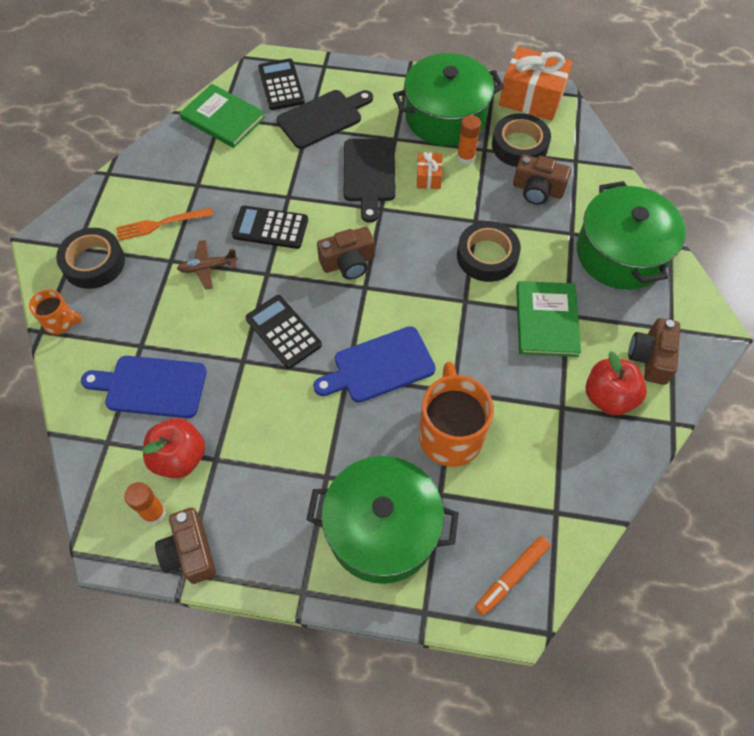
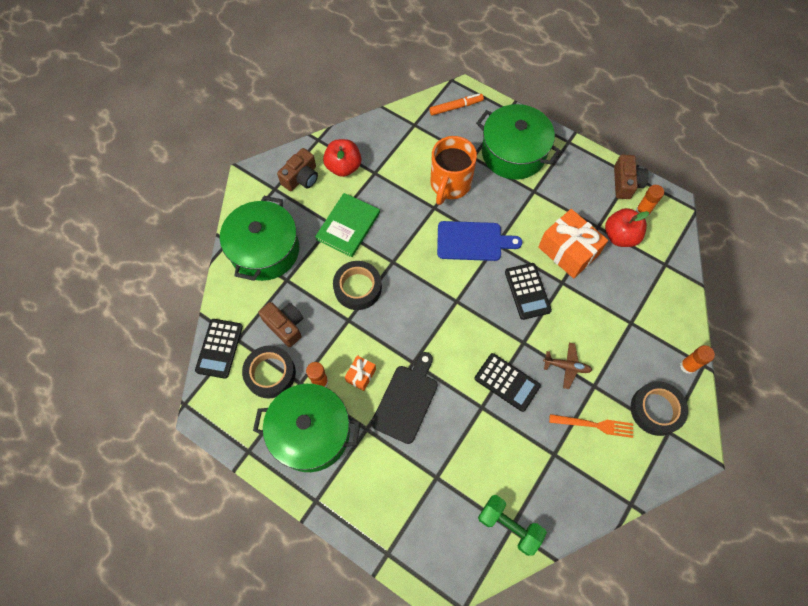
camera: 155 degrees left, 5 degrees up
orange mug [29,289,82,335] -> orange glue stick [680,345,715,374]
blue cutting board [81,356,207,418] -> none
green book [180,84,265,148] -> green dumbbell [478,495,547,556]
black calculator [258,58,305,110] -> black calculator moved to [195,319,243,379]
black cutting board [277,90,373,149] -> none
brown camera [317,227,375,279] -> none
orange gift [499,46,573,121] -> orange gift moved to [538,209,608,279]

